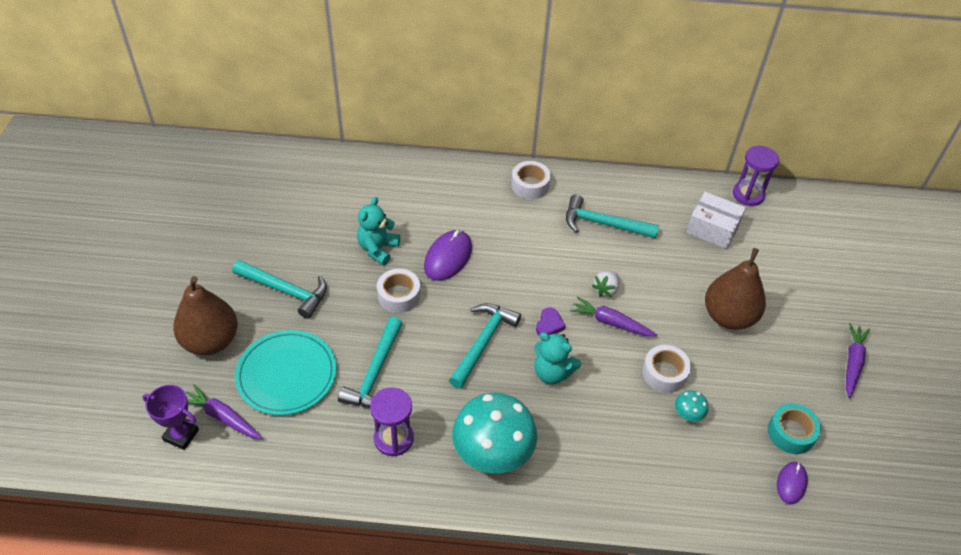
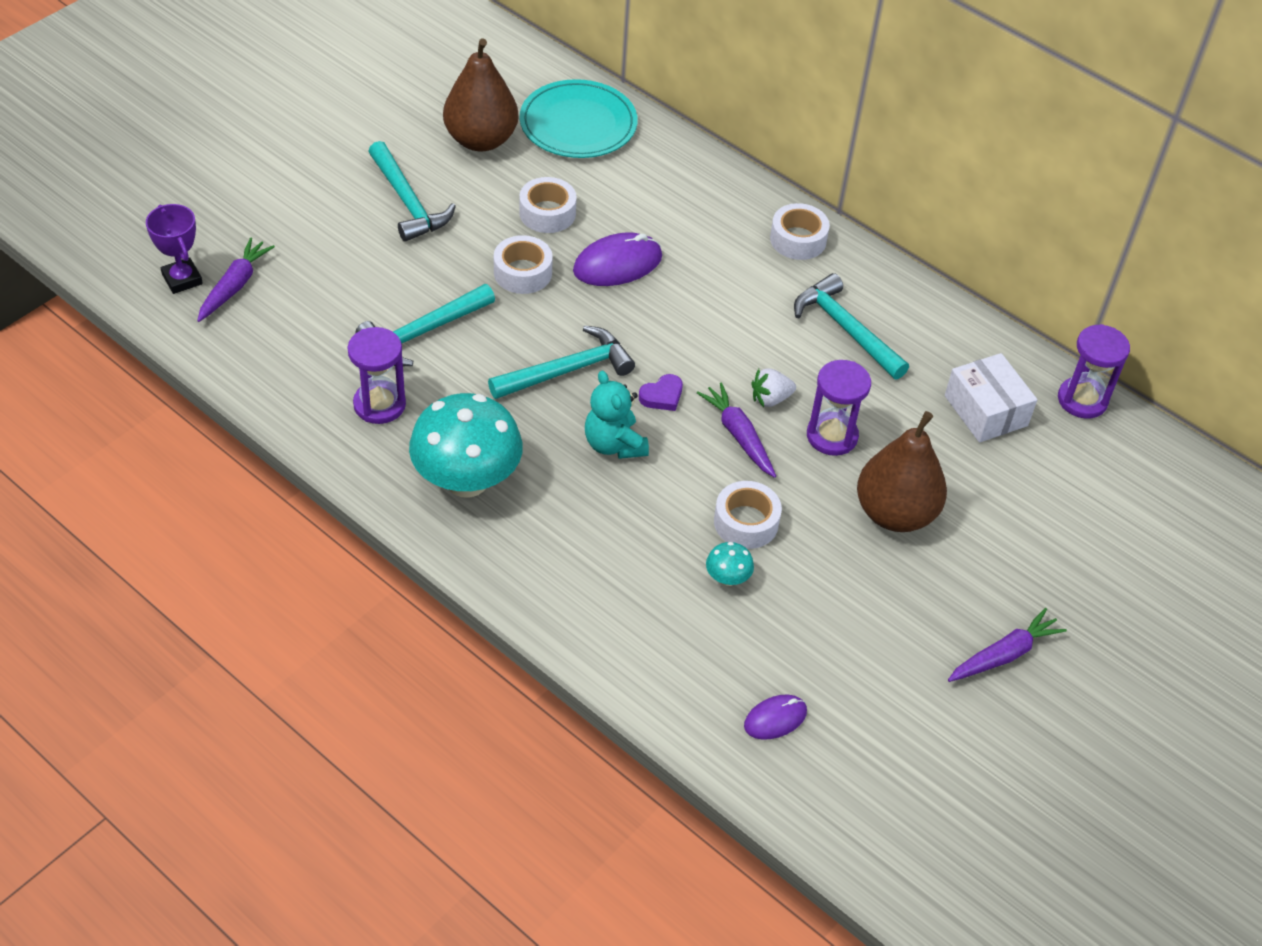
camera: 35 degrees right, 0 degrees up
brown pear [173,276,238,355] -> brown pear moved to [443,38,518,151]
purple carrot [186,384,263,439] -> purple carrot turned 45 degrees clockwise [197,238,275,322]
turquoise plate [235,330,337,415] -> turquoise plate moved to [520,79,638,158]
turquoise teddy bear [357,197,400,265] -> white tape [519,177,577,233]
turquoise tape [768,403,821,454] -> none
none -> purple hourglass [807,360,871,456]

